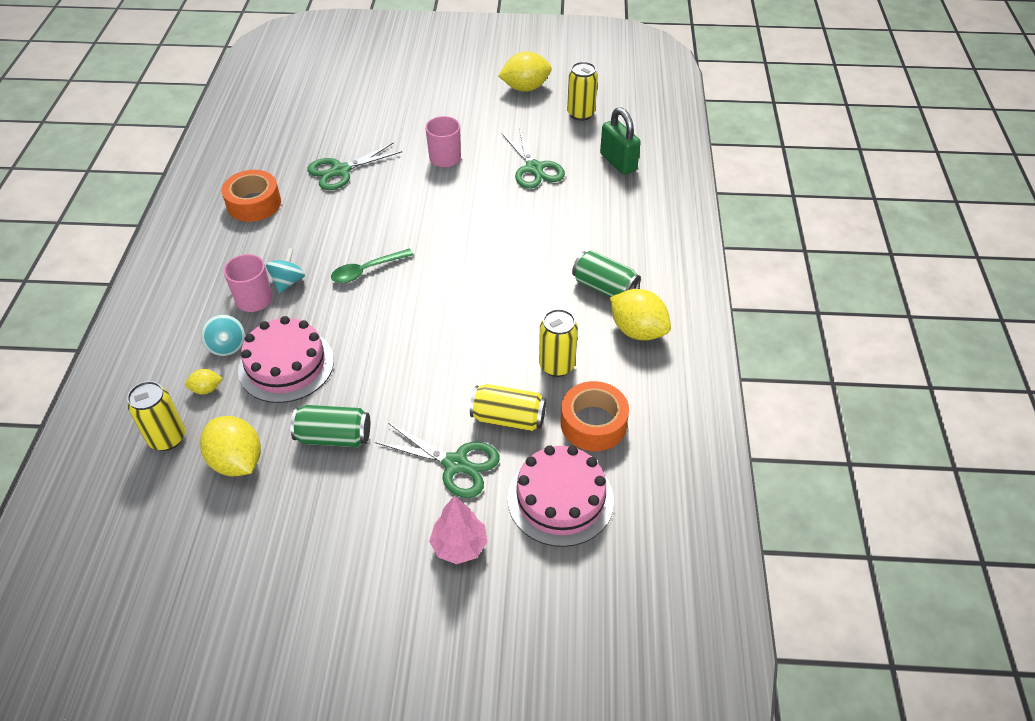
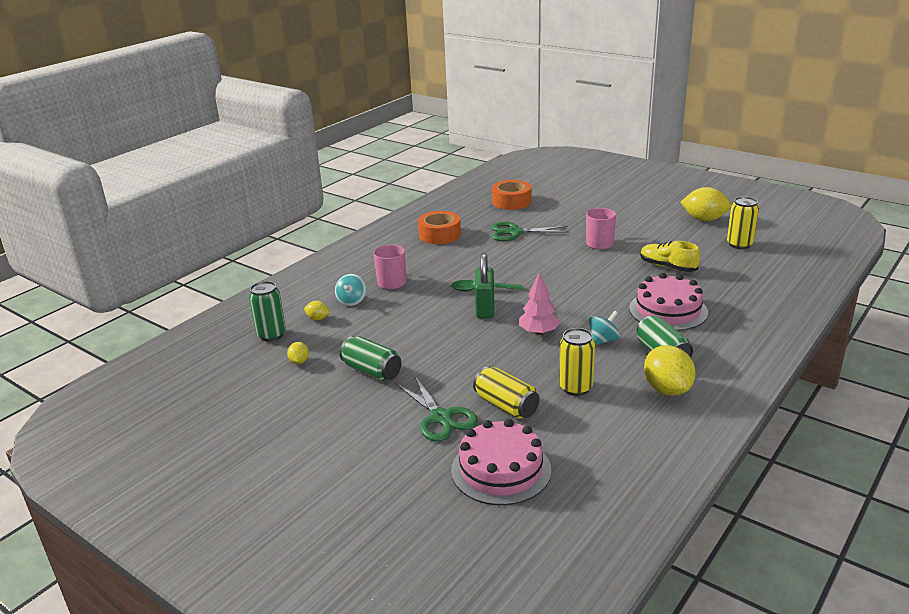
camera: 35 degrees right, 20 degrees down
yellow can [127,381,185,451] -> green can [249,281,286,341]
yellow lemon [200,416,261,476] -> yellow lemon [287,342,309,364], size x0.49
pink cake [238,316,334,403] -> pink cake moved to [629,273,708,331]
turquoise spinning top [266,248,305,293] -> turquoise spinning top moved to [589,311,620,345]
pink tree [429,496,487,564] -> pink tree moved to [519,272,560,335]
green scissors [502,128,565,189] -> yellow shoe [640,241,700,272]
orange tape [561,381,629,451] -> orange tape moved to [492,180,531,210]
green padlock [600,107,641,175] -> green padlock moved to [475,253,494,318]

